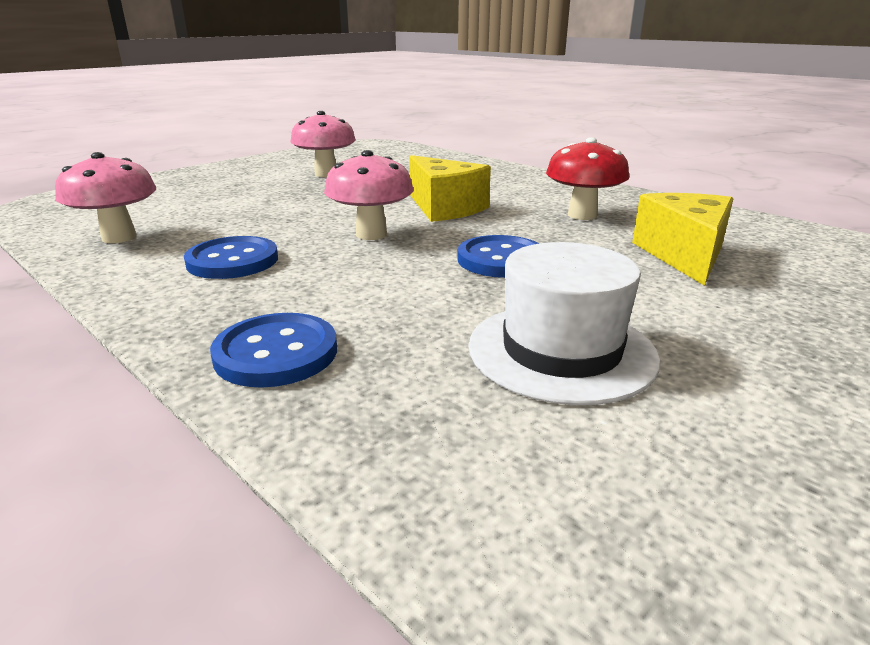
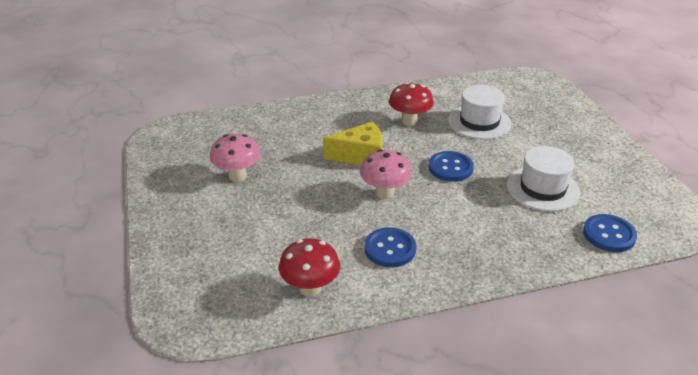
camera: 60 degrees left, 10 degrees up
pink mushroom [55,152,156,243] -> red mushroom [279,238,340,297]
blue button [210,313,337,388] -> blue button moved to [583,214,637,252]
yellow cheese [632,193,733,286] -> white hat [448,85,512,139]

